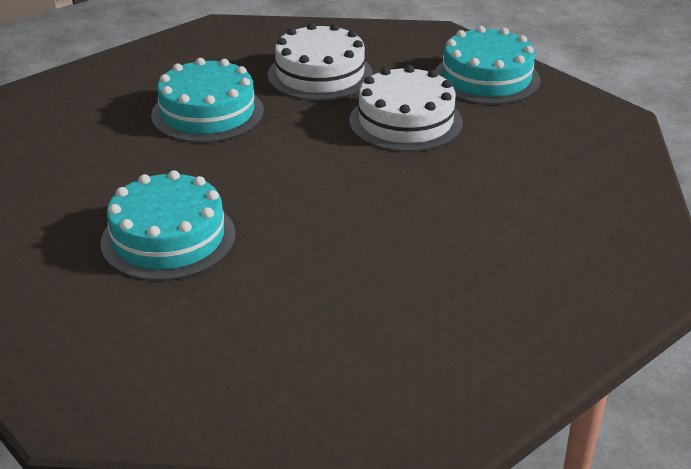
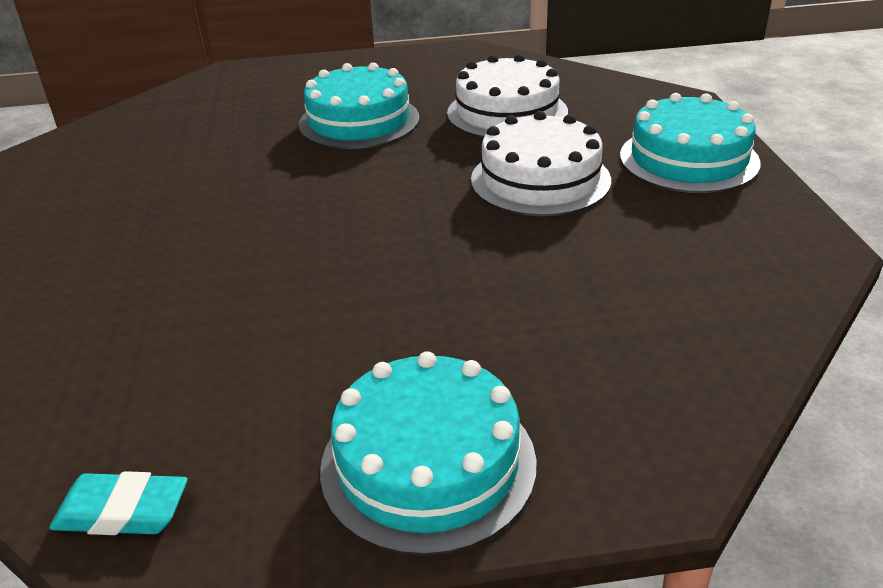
camera: 35 degrees right, 0 degrees up
turquoise cake [100,170,235,281] -> turquoise cake moved to [320,351,537,556]
none -> turquoise eraser [50,471,188,535]

